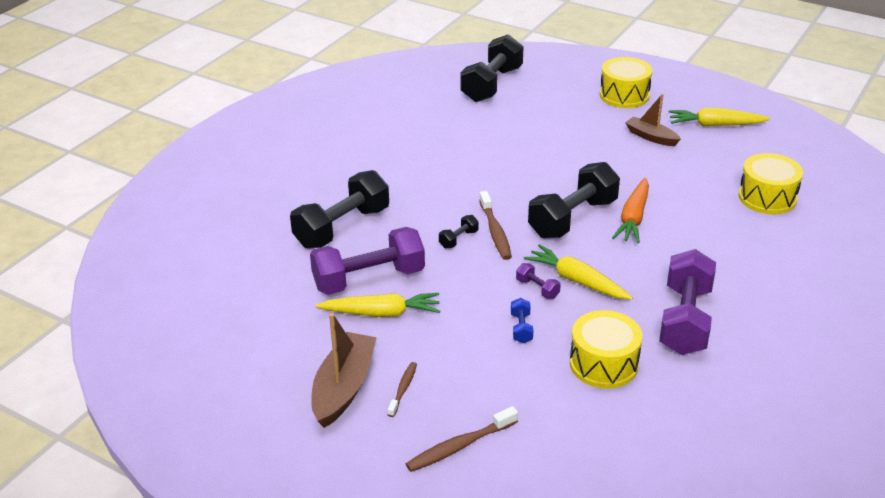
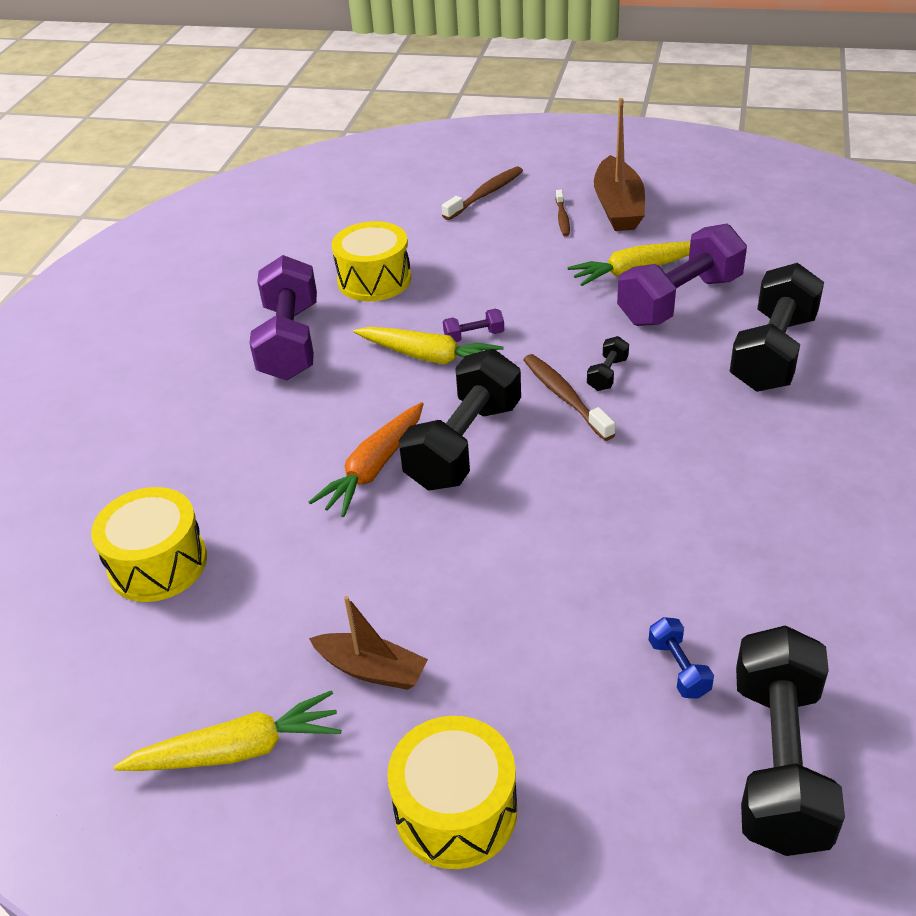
camera: 165 degrees right, 5 degrees up
blue dumbbell [511,298,533,343] -> blue dumbbell moved to [649,617,714,699]
purple dumbbell [516,263,561,299] -> purple dumbbell turned 45 degrees counterclockwise [443,309,504,342]
orange carrot [612,178,649,243] -> orange carrot turned 150 degrees counterclockwise [309,402,423,517]

